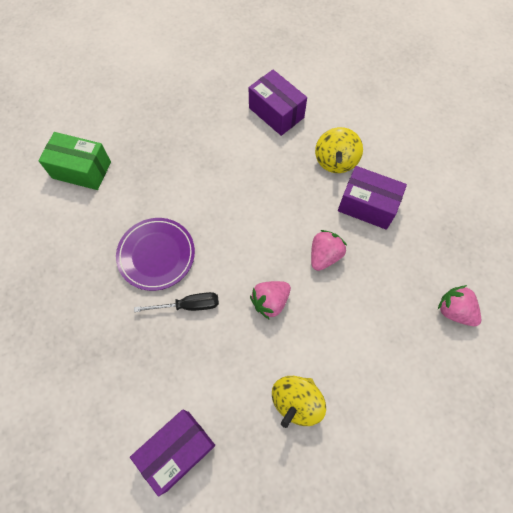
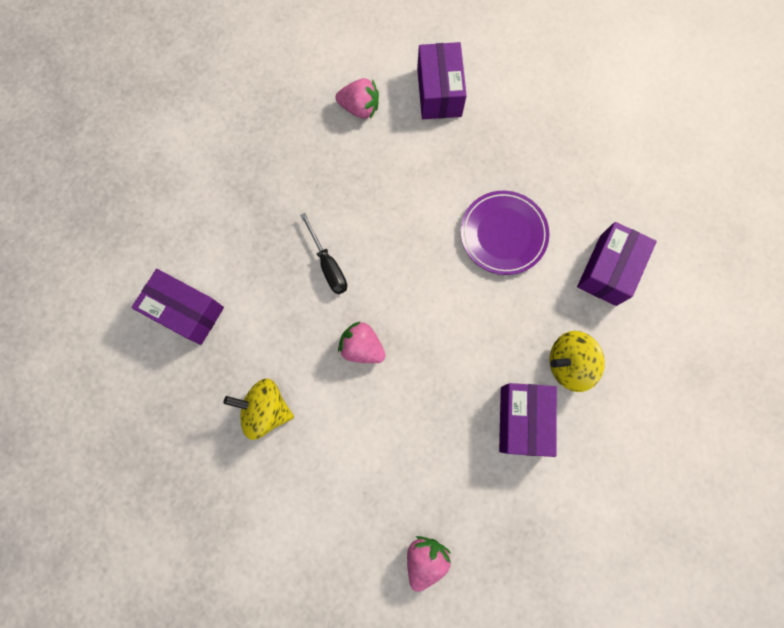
camera: 70 degrees right, 10 degrees up
green box [38,132,111,190] -> purple box [417,42,467,119]
purple plate [116,218,195,291] -> purple plate moved to [460,191,549,275]
pink strawberry [311,230,347,271] -> pink strawberry moved to [336,78,379,119]

